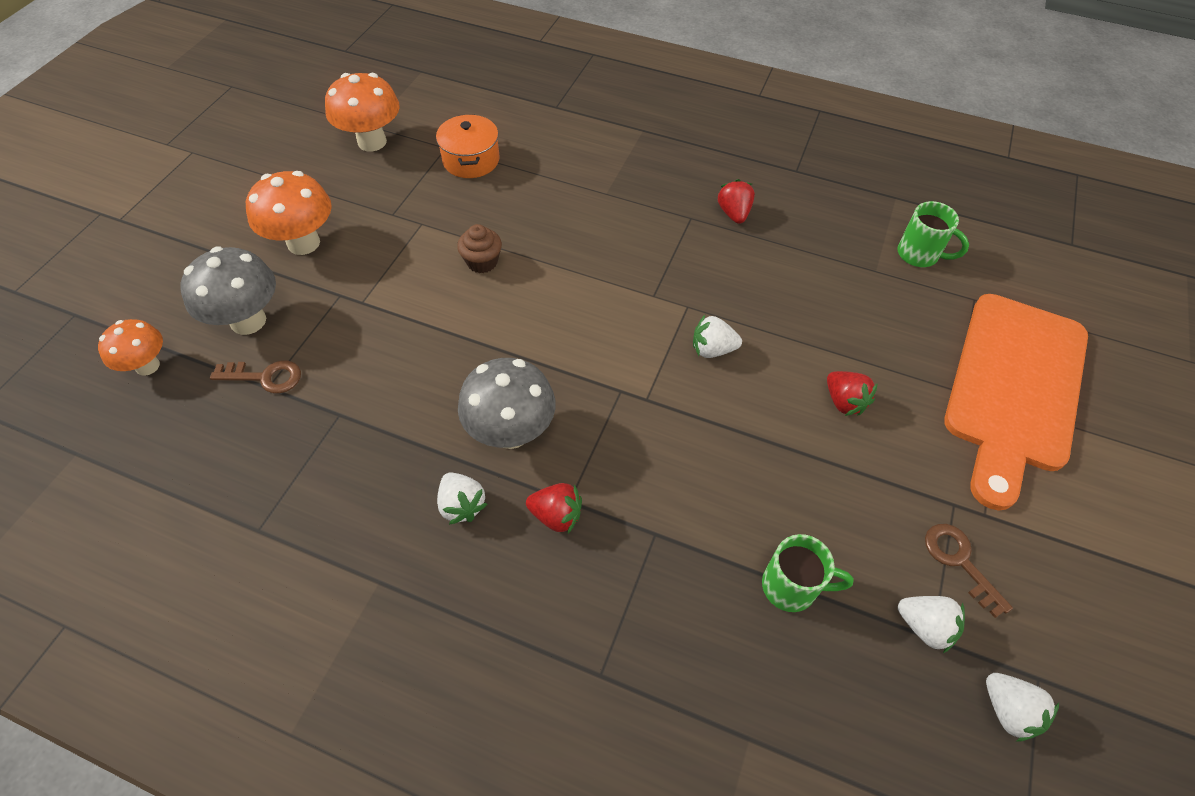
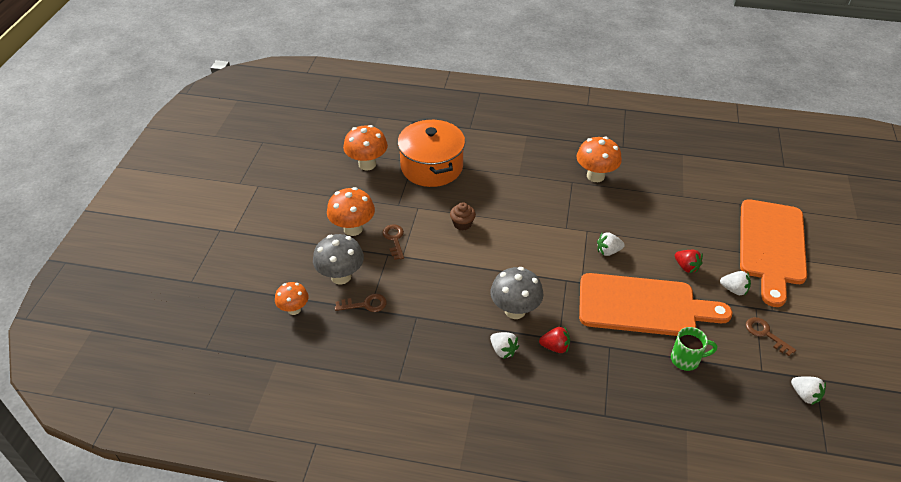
camera: 10 degrees left, 10 degrees down
orange pot [436,114,500,178] -> orange pot [398,119,465,187], size x1.79
red strawberry [717,179,755,224] -> orange mushroom [577,137,622,182]
green mug [898,201,969,267] -> none
white strawberry [898,596,965,653] -> white strawberry moved to [720,271,751,296]
none -> brown key [383,224,404,260]
none -> orange cutting board [579,273,732,336]

